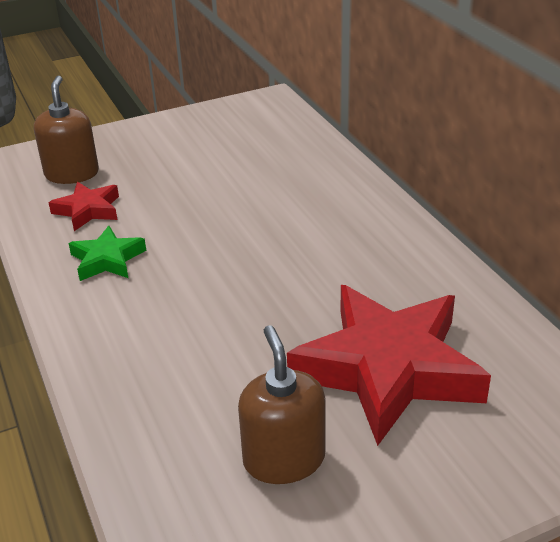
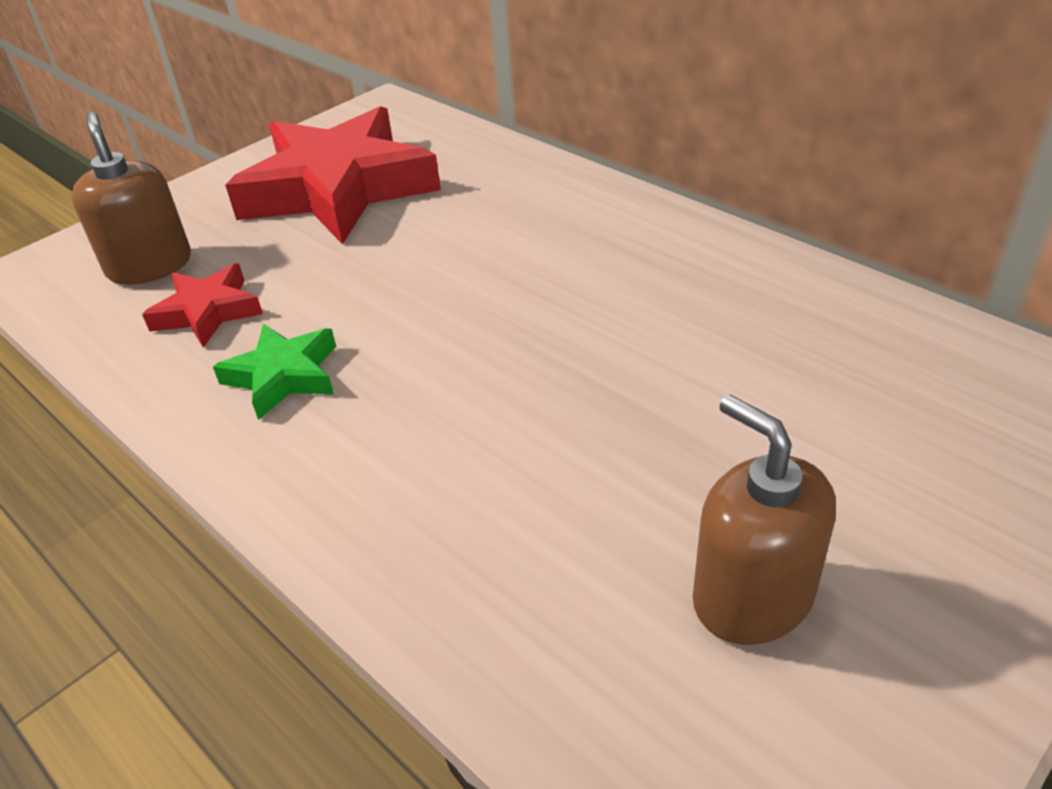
camera: 20 degrees left, 5 degrees up
red star [287,285,491,446] -> red star moved to [225,106,441,244]

